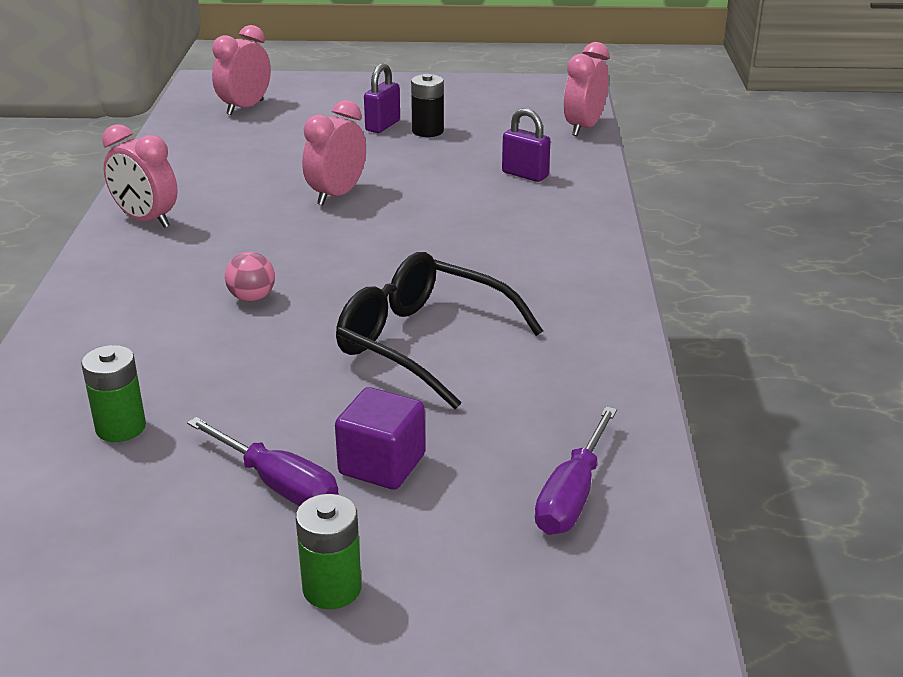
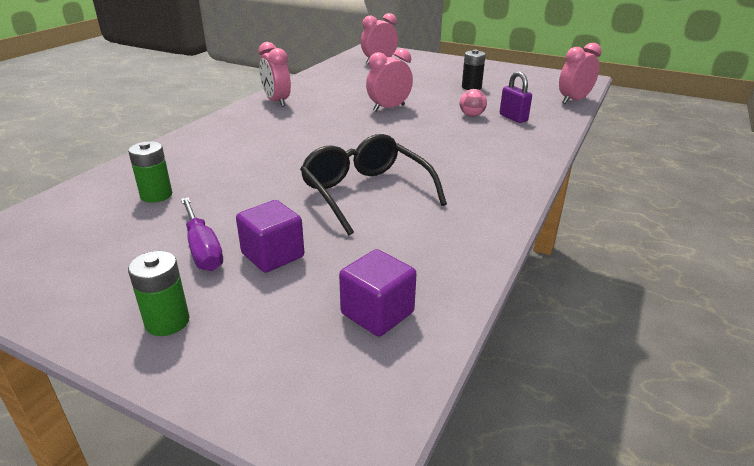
camera: 25 degrees right, 0 degrees up
pink ball [225,252,275,301] -> pink ball moved to [460,89,487,117]
purple padlock [364,63,400,133] -> none
purple screwdriver [535,406,617,535] -> purple cube [339,249,417,337]

